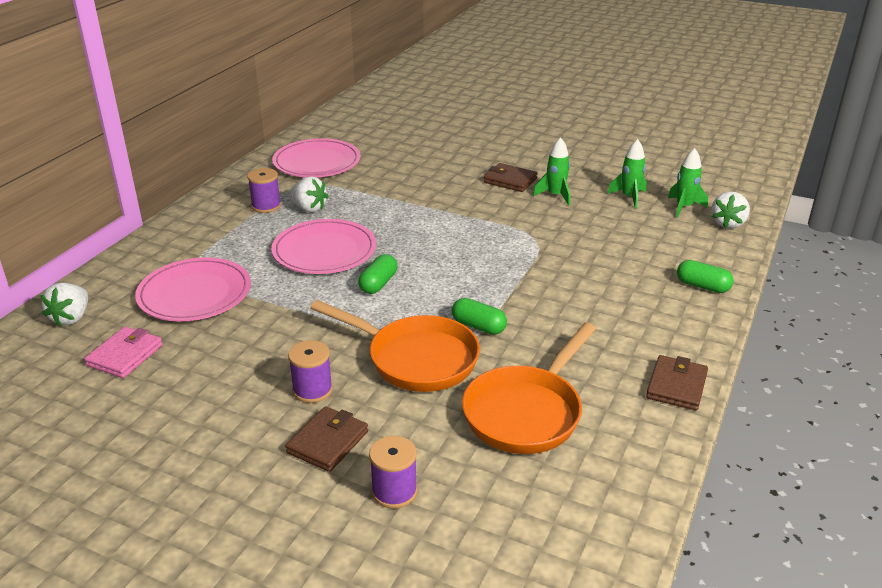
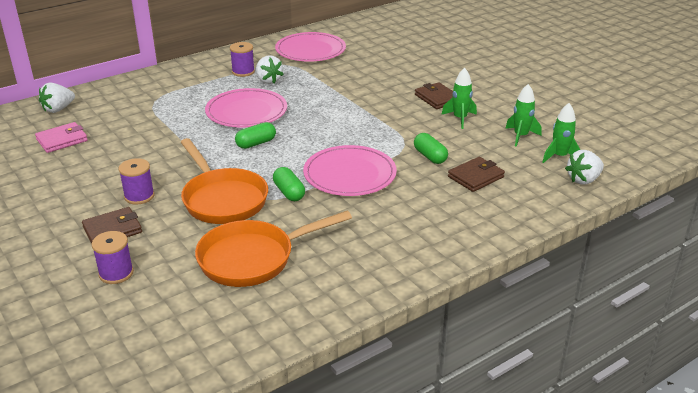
camera: 30 degrees right, 0 degrees up
pink plate [135,258,251,321] -> pink plate moved to [303,145,397,196]
brown wallet [646,355,708,411] -> brown wallet moved to [448,157,505,192]
green capsule [677,260,734,293] -> green capsule moved to [414,133,448,164]

